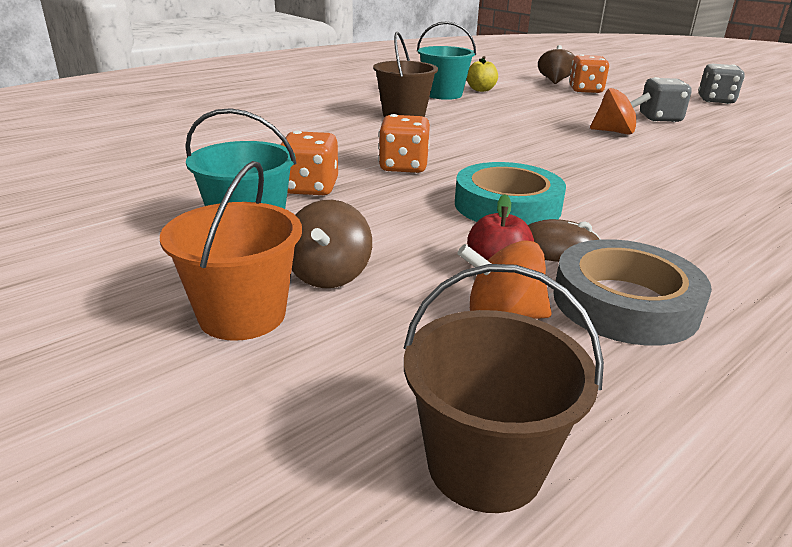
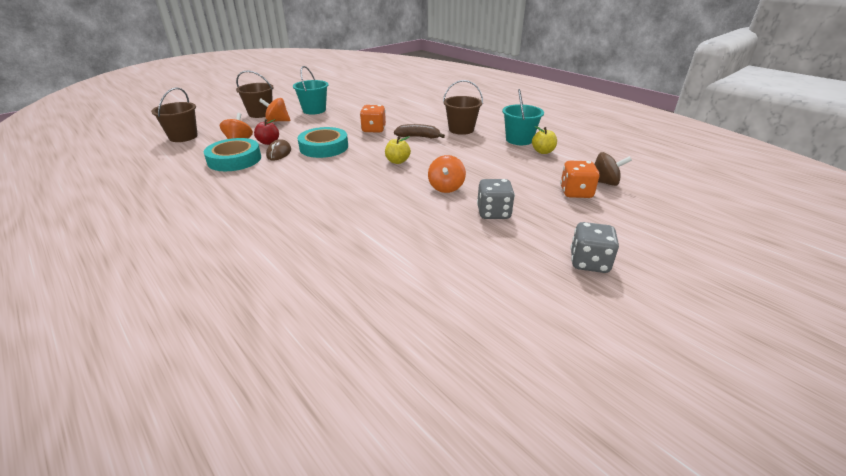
camera: 90 degrees right, 5 degrees up
orange bucket [160,161,302,341] -> brown bucket [236,71,274,118]
orange dice [280,131,338,195] -> none
brown spinning top [292,200,372,288] -> orange spinning top [259,98,290,122]
grey tape [553,239,712,346] -> turquoise tape [204,138,261,171]
none -> yellow apple [385,136,411,164]
none -> brown banana [394,124,445,138]

